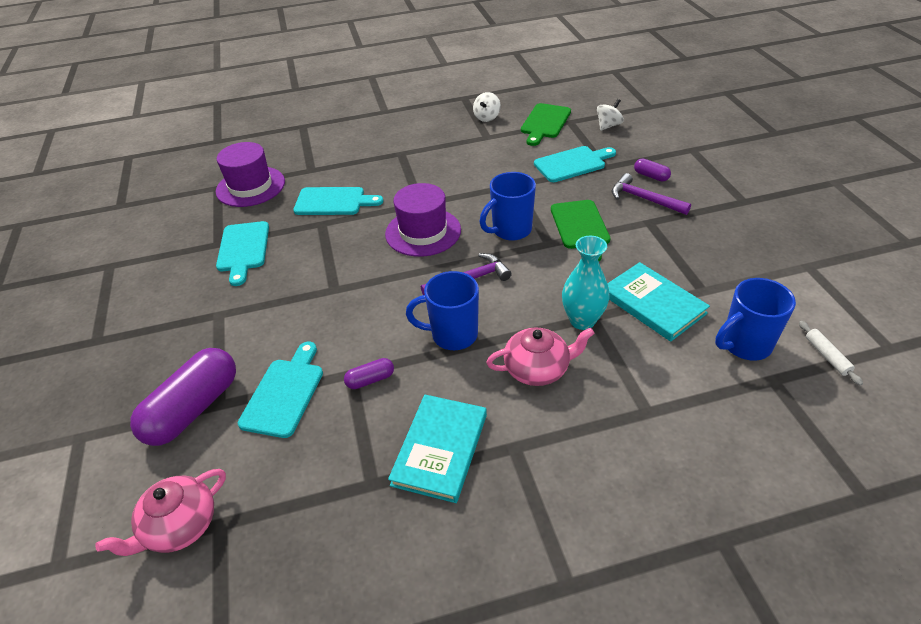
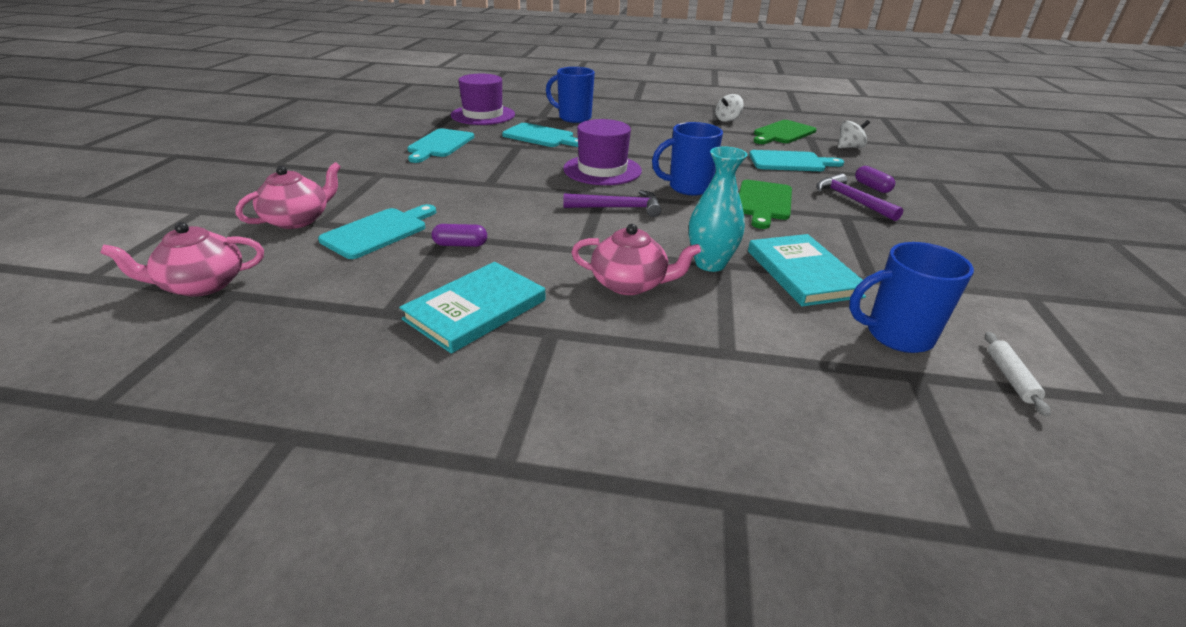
camera: 20 degrees right, 10 degrees down
purple capsule [130,348,236,446] -> pink teapot [236,162,341,229]
blue mug [406,271,479,350] -> blue mug moved to [546,67,595,123]

